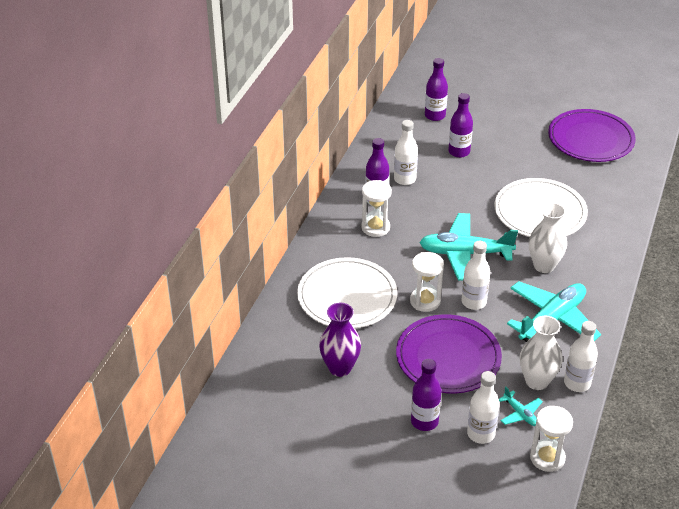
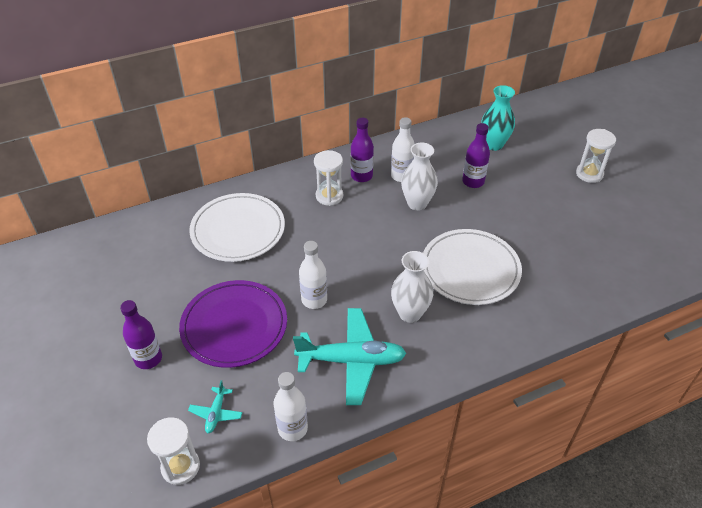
camera: 45 degrees right, 5 degrees up
purple vase [319,303,361,377] -> none
white hourglass [410,252,444,312] -> white hourglass moved to [576,129,616,183]
turquoise plane [419,213,518,281] -> none
purple bottle [425,58,448,121] -> turquoise vase [481,85,515,151]
white bottle [467,371,500,444] -> none
white vase [520,316,563,390] -> white vase moved to [401,142,438,211]
purple plate [548,109,636,162] -> none

